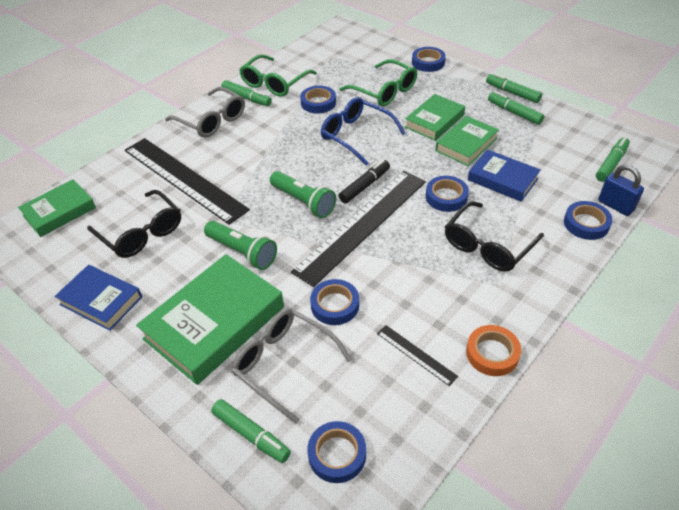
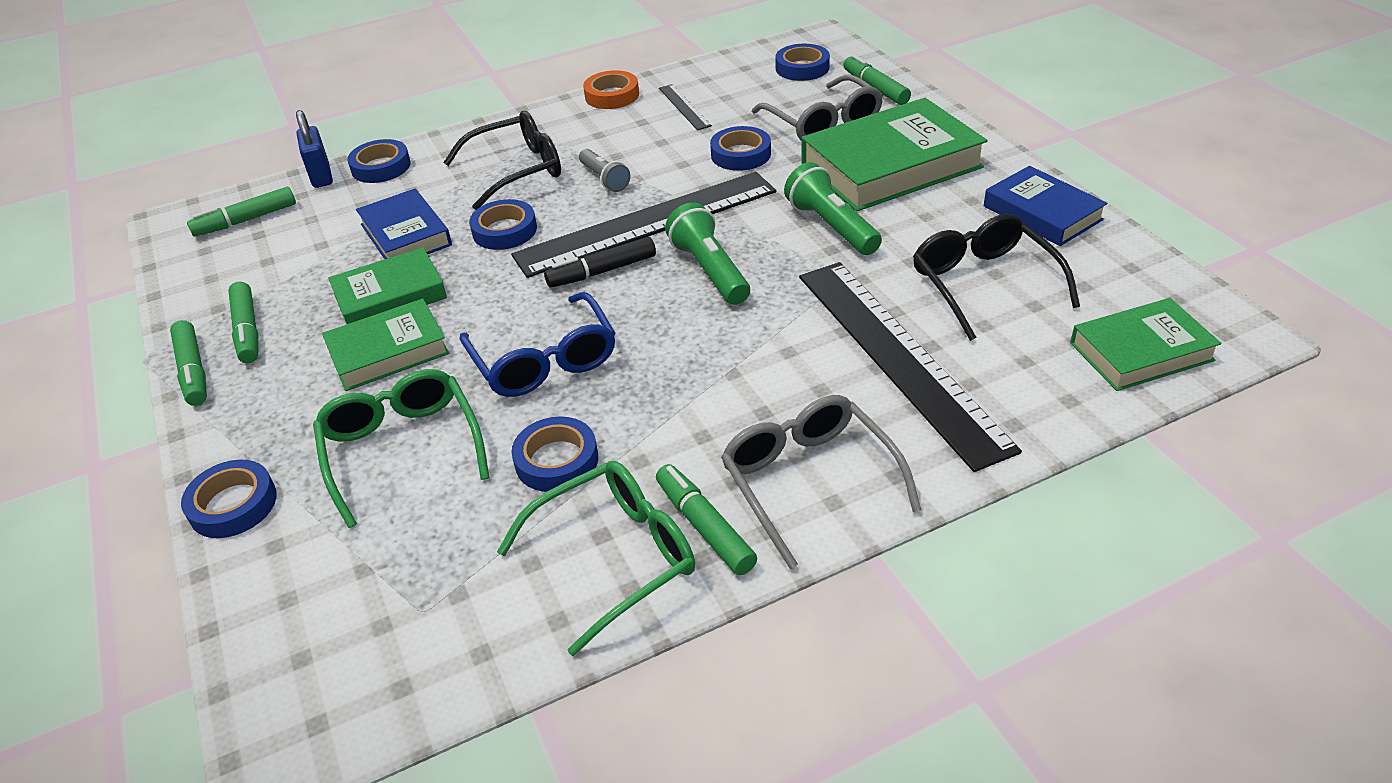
camera: 155 degrees left, 5 degrees down
none -> grey flashlight [579,149,630,192]

